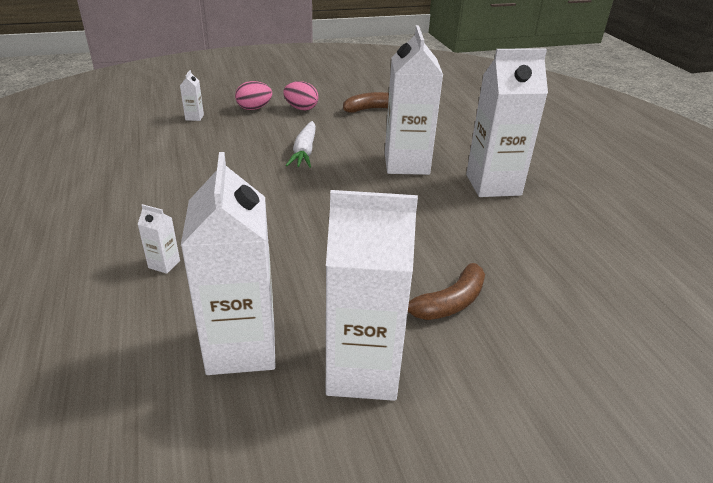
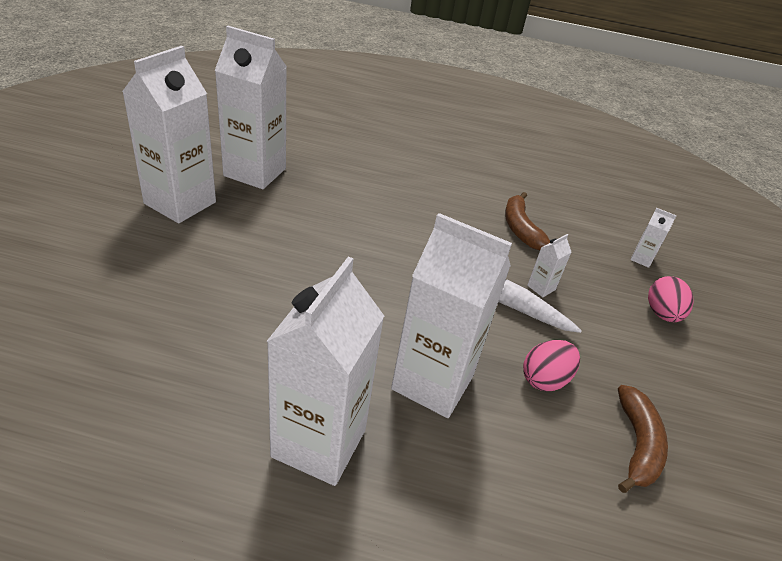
camera: 115 degrees right, 5 degrees up
white carton [137,204,180,274] -> white carton moved to [527,234,571,297]
pink egg [283,81,318,110] -> pink egg moved to [523,340,580,391]
brown banana [408,263,485,320] -> brown banana moved to [505,192,550,250]

